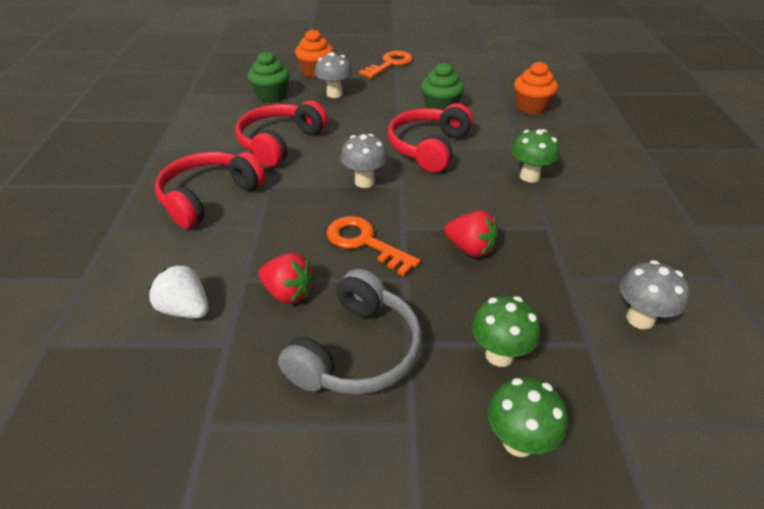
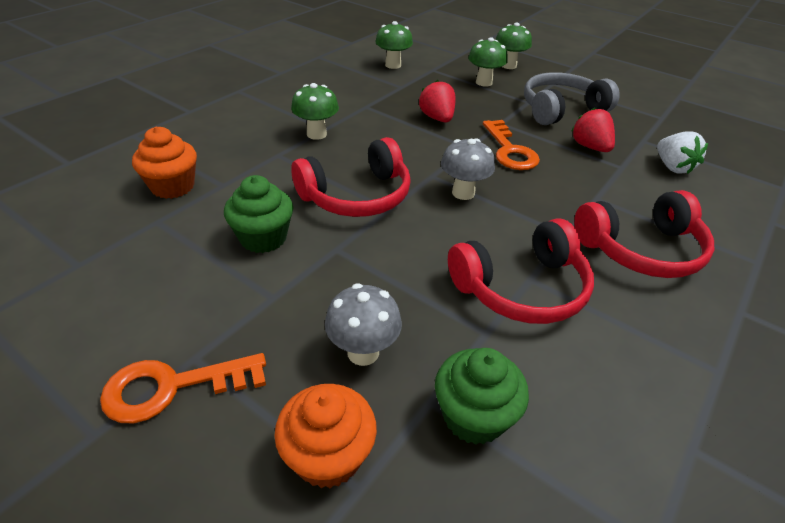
camera: 145 degrees left, 0 degrees up
grey mushroom [620,260,689,330] -> green mushroom [375,21,413,69]

